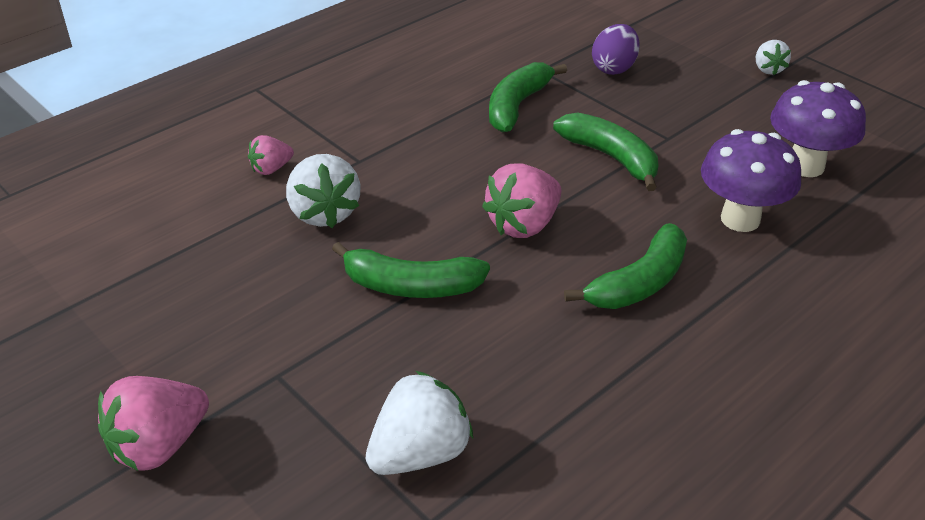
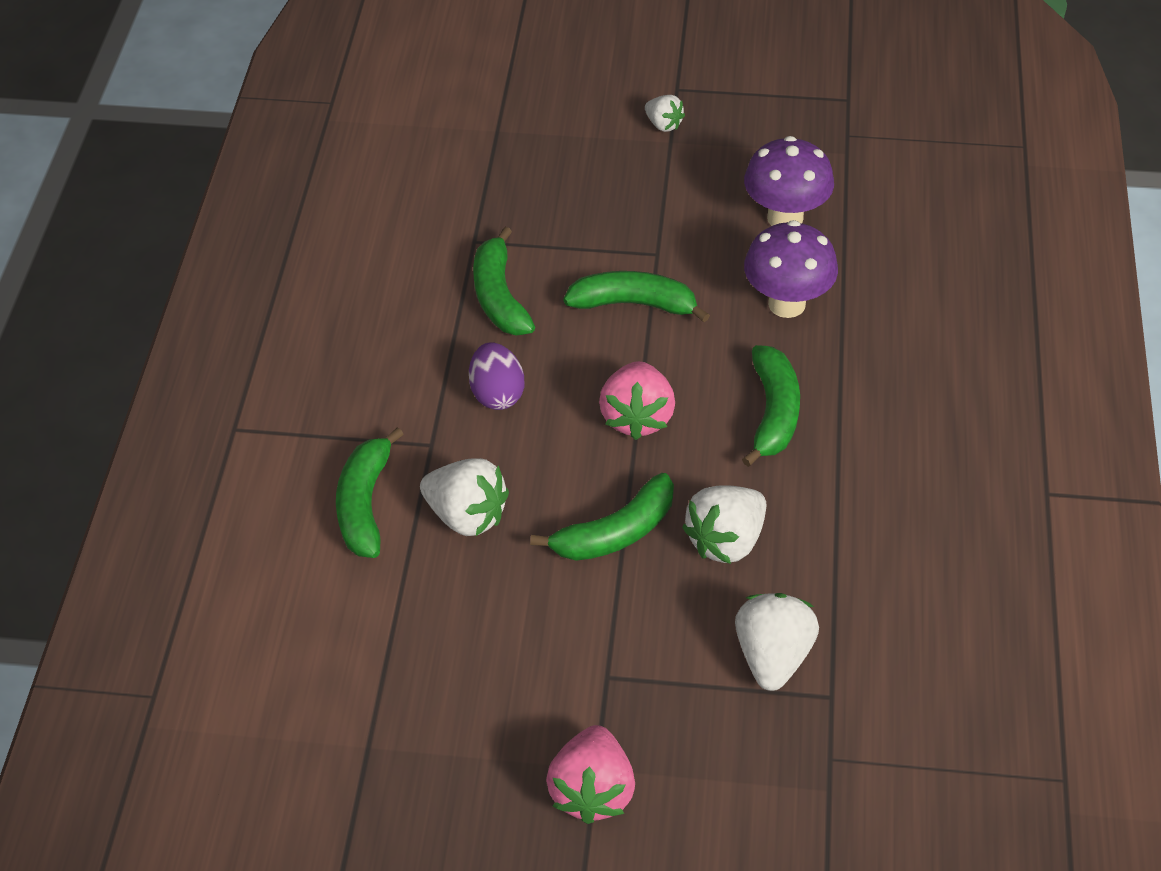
camera: 40 degrees left, 10 degrees up
pink strawberry [248,135,294,175] -> green banana [336,427,404,558]
purple egg [592,24,640,75] -> purple egg moved to [469,342,524,410]
none -> white strawberry [682,485,767,564]

